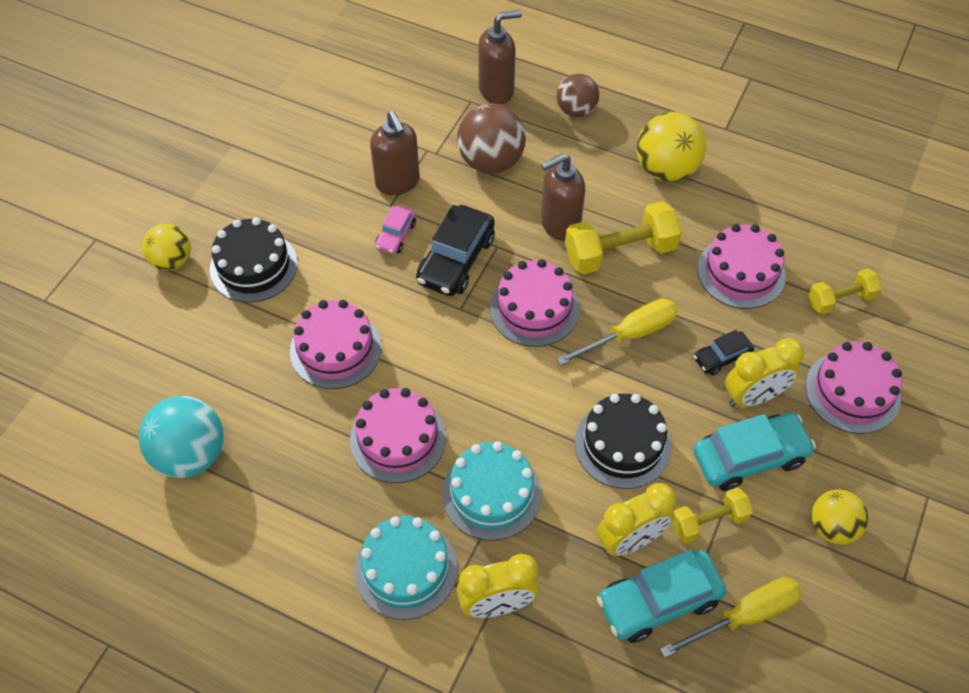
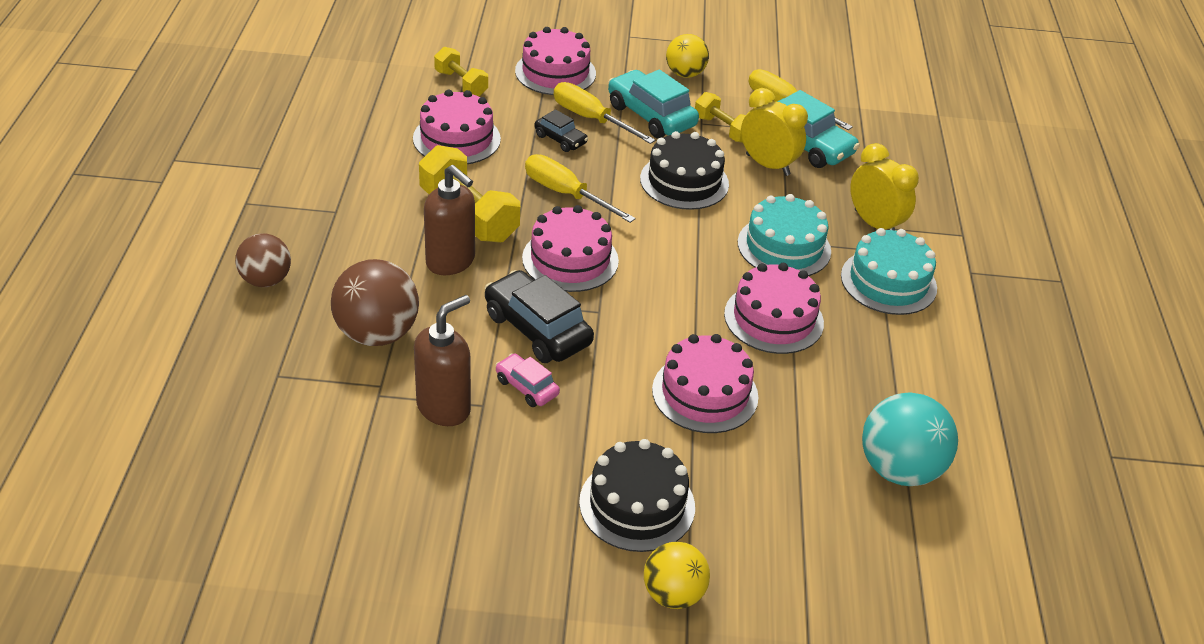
camera: 115 degrees left, 15 degrees down
pink car [375,206,416,254] -> pink car turned 135 degrees counterclockwise [495,353,560,407]
black car [416,205,495,296] -> black car turned 135 degrees counterclockwise [485,270,594,363]
brown soap dispenser [478,10,522,104] -> none
yellow ball [636,112,706,182] -> none
yellow clock [725,338,804,407] -> yellow screwdriver [554,82,655,144]

